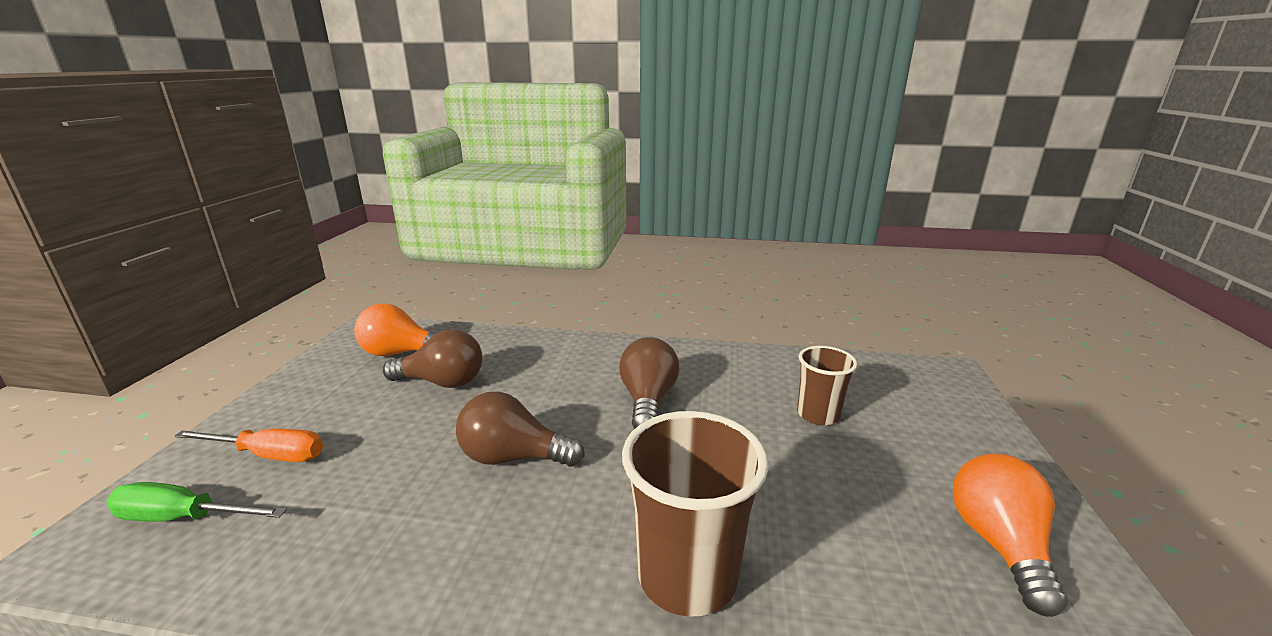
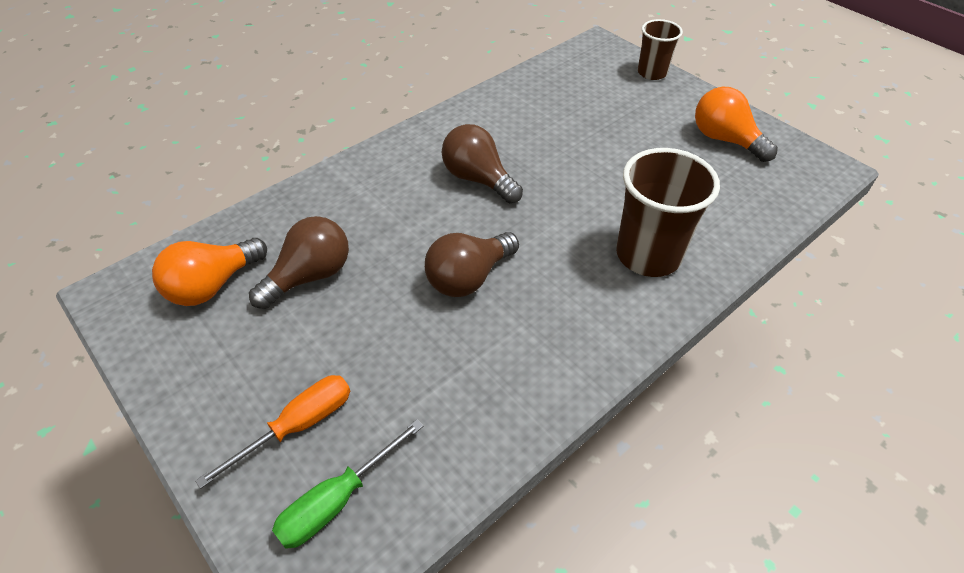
camera: 50 degrees left, 25 degrees up
brown cup [797,346,857,425] -> brown cup moved to [638,19,683,80]

